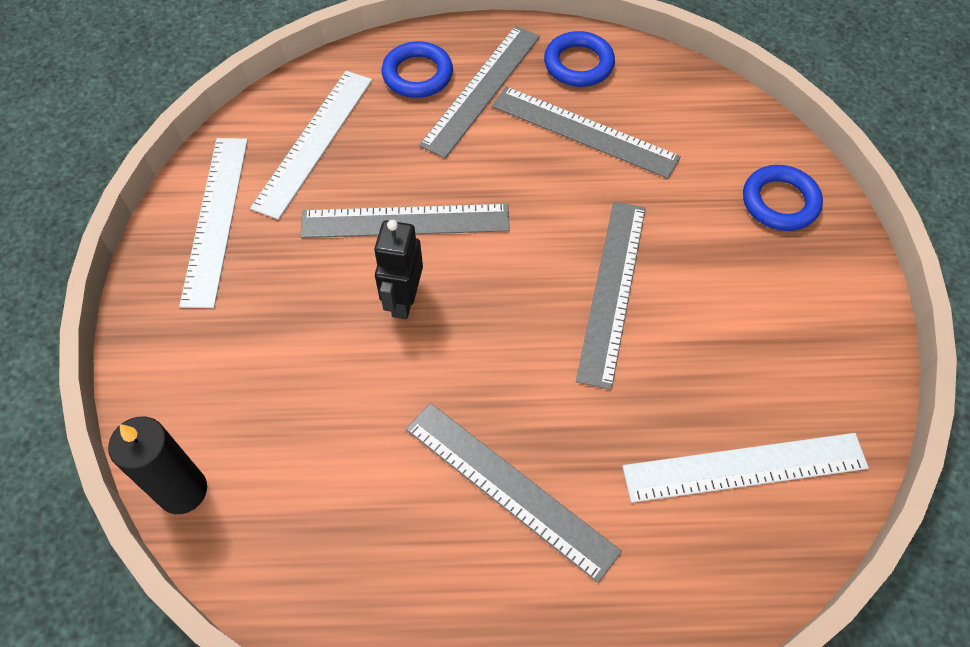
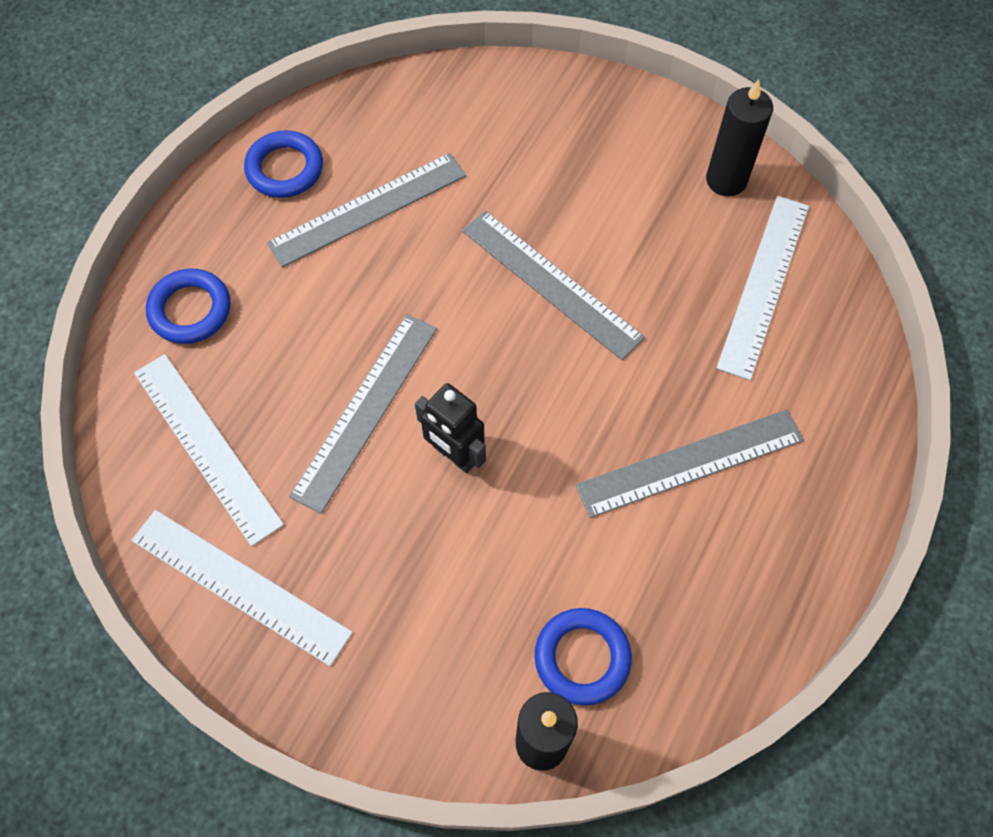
camera: 60 degrees left, 5 degrees up
grey ruler [419,26,540,158] -> none
blue ring [743,165,823,231] -> blue ring moved to [535,608,632,706]
none -> black candle [706,79,773,196]

